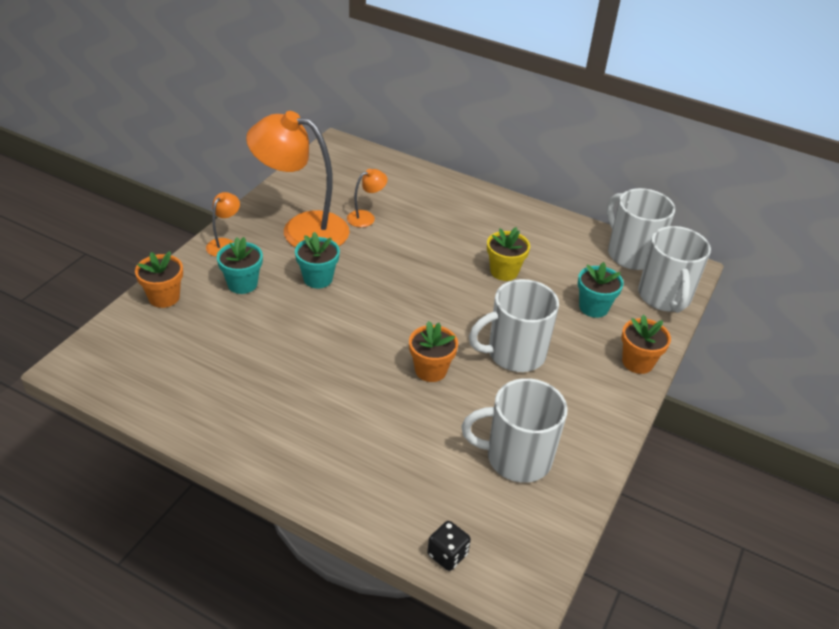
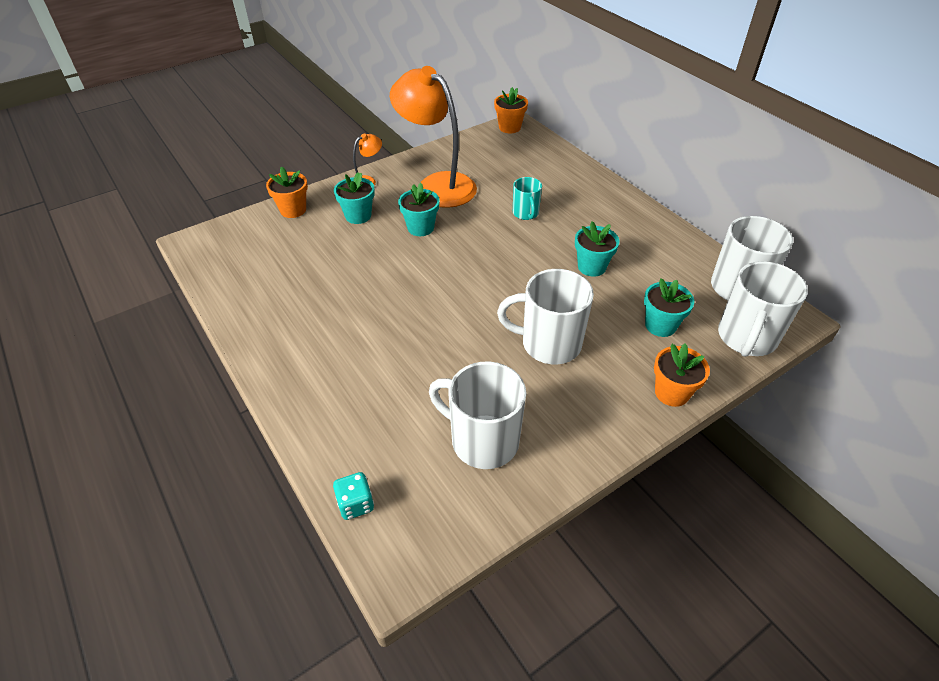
camera: 30 degrees right, 5 degrees up
orange lamp [347,169,387,227] -> none
orange flower pot [409,321,458,382] -> orange flower pot moved to [494,87,528,133]
black dice [427,521,471,571] -> turquoise dice [333,472,374,520]
yellow flower pot [487,227,530,281] -> turquoise flower pot [575,221,619,277]
none -> turquoise mug [513,177,542,220]

